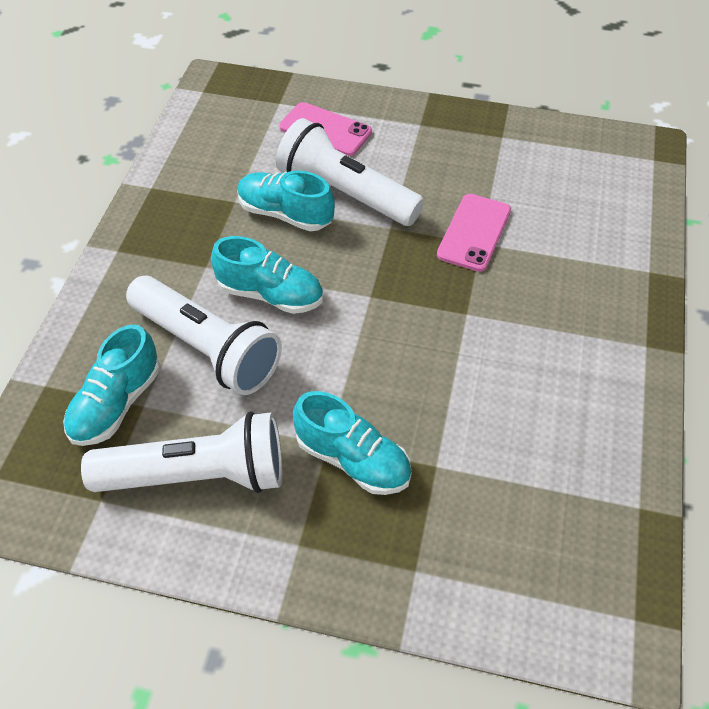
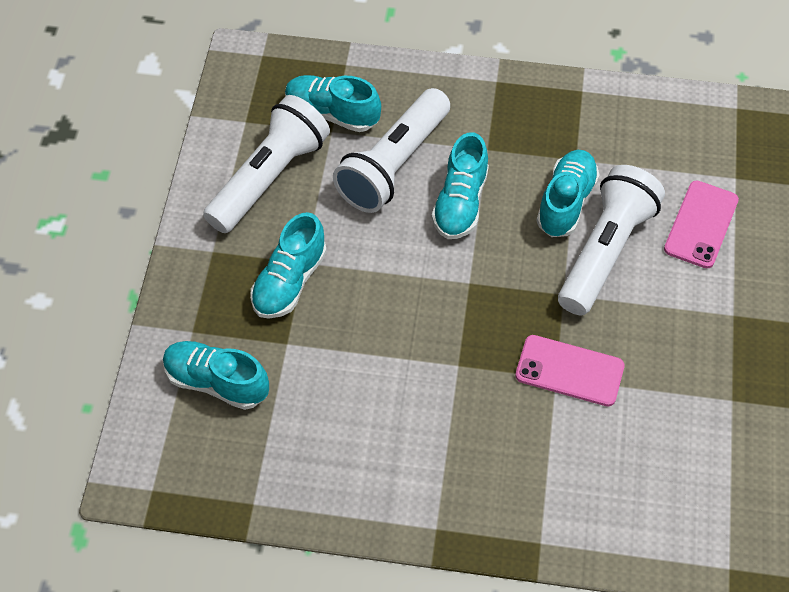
camera: 85 degrees right, 5 degrees up
white flashlight [81,412,282,493] -> white flashlight turned 135 degrees counterclockwise [203,95,330,233]
none -> turquoise shoe [163,341,269,410]

